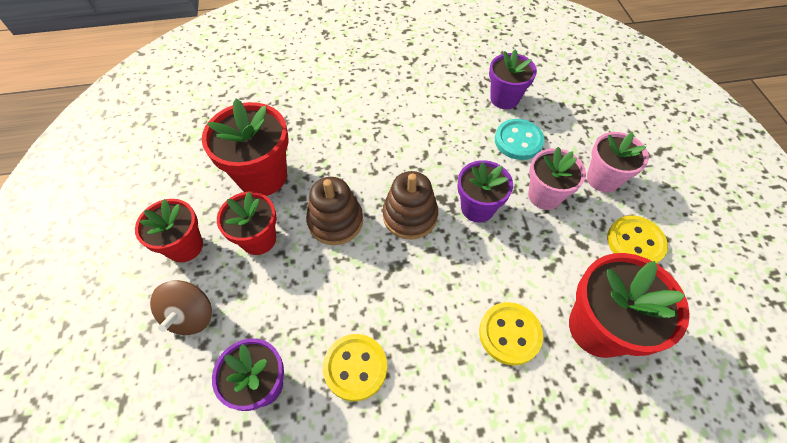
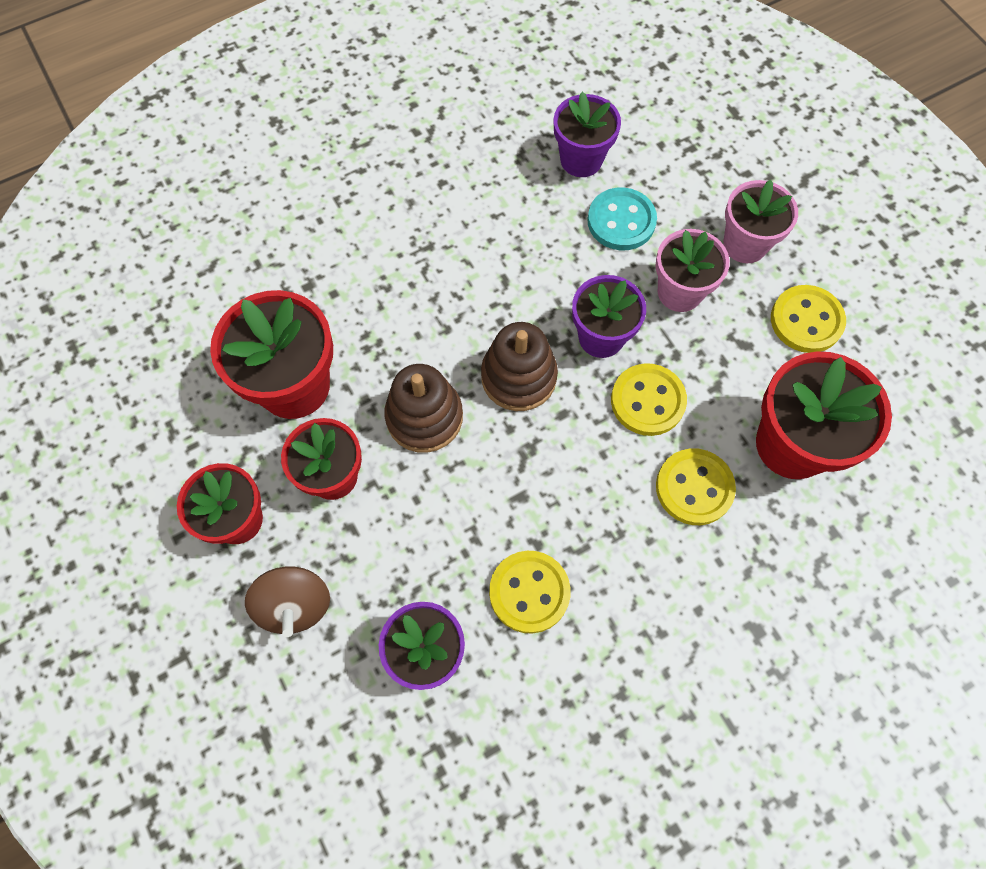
camera: 20 degrees left, 10 degrees up
none -> yellow button [611,363,687,436]

